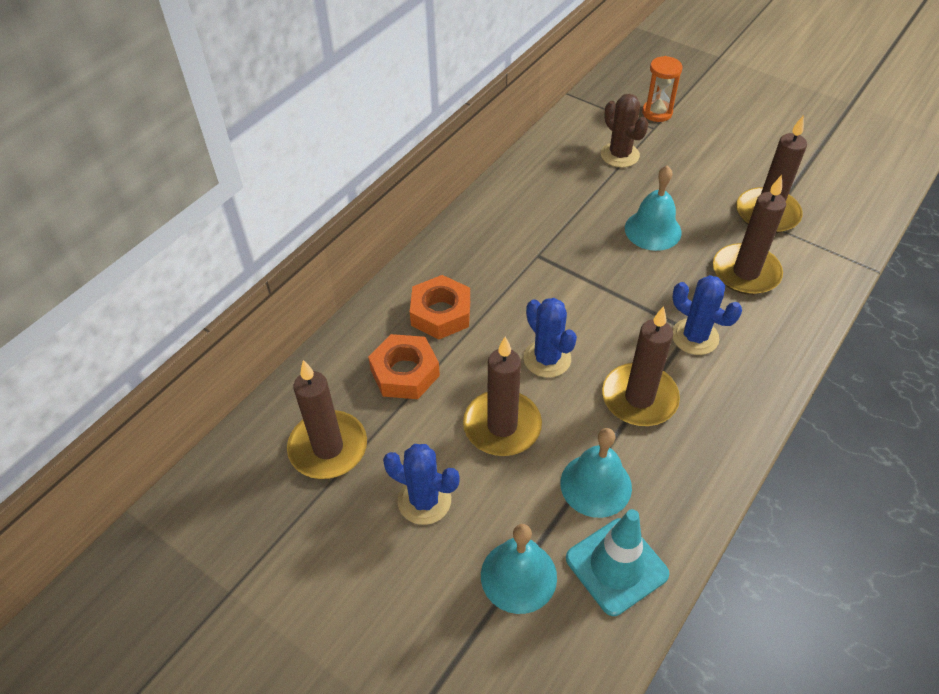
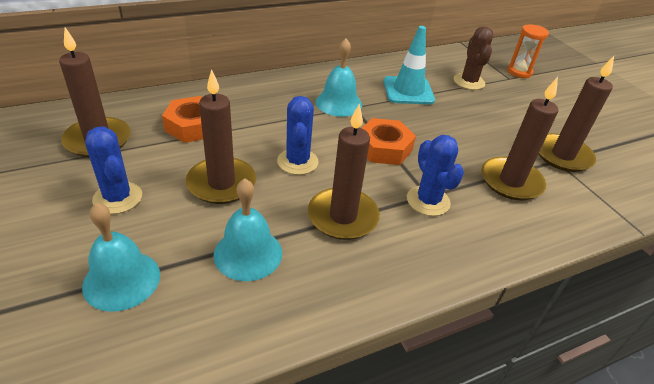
camera: 25 degrees right, 10 degrees down
orange nut [410,275,470,339] -> orange nut moved to [362,118,416,165]
turquoise traffic cone [566,509,669,616] -> turquoise traffic cone moved to [383,26,435,104]
turquoise bell [625,165,682,251] -> turquoise bell moved to [316,38,362,117]

